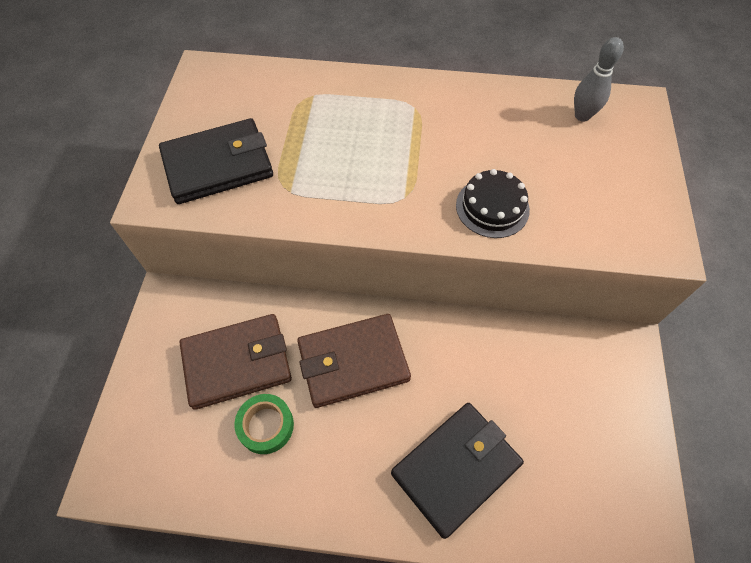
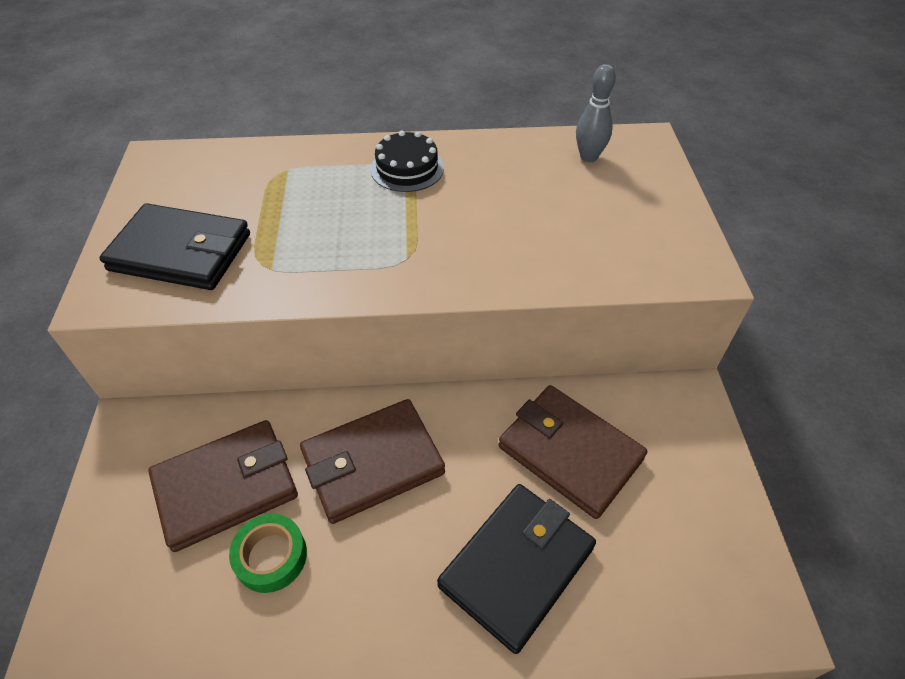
camera: 10 degrees left, 10 degrees down
black wallet [159,118,273,204] -> black wallet turned 45 degrees clockwise [99,203,250,290]
black cake [456,169,530,238] -> black cake moved to [370,130,444,192]
none -> brown wallet [498,385,647,519]

